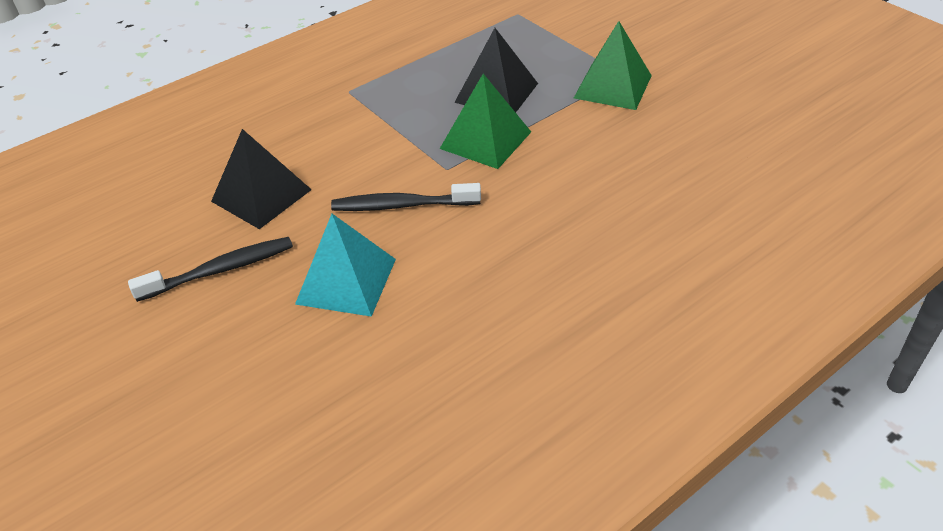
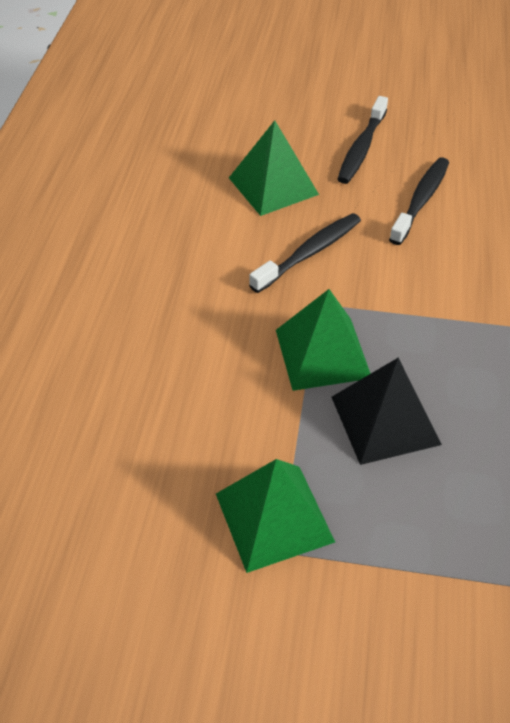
camera: 135 degrees right, 5 degrees up
black pyramid [211,129,312,229] -> black toothbrush [389,157,449,245]
turquoise pyramid [295,214,396,317] -> green pyramid [229,120,319,216]

